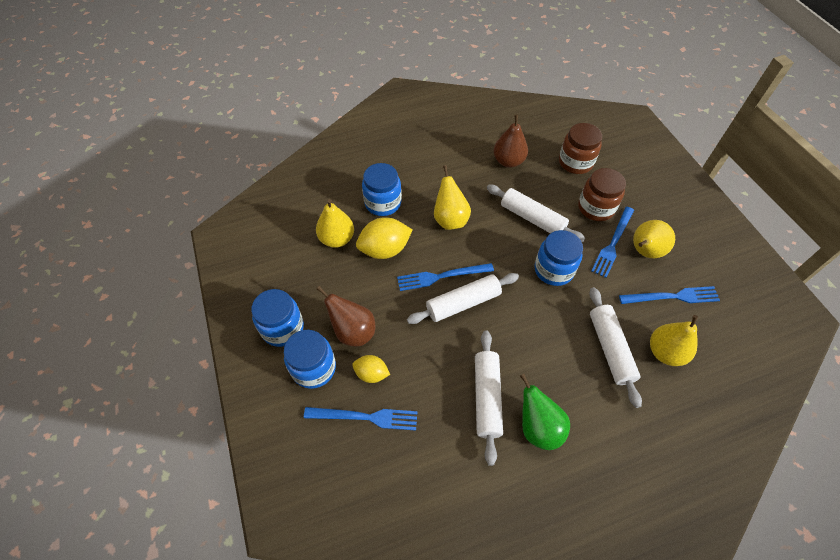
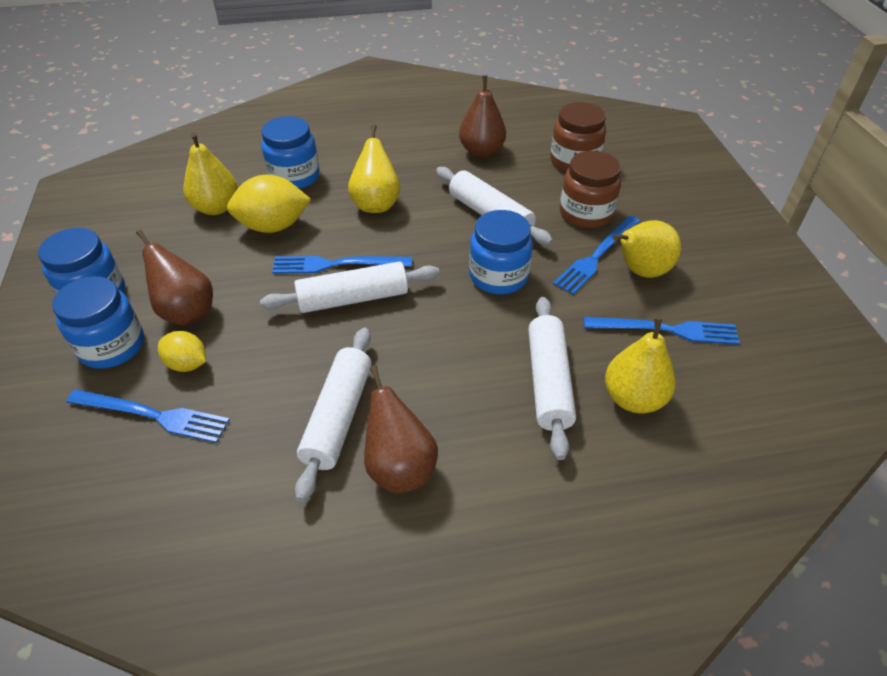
camera: 10 degrees right, 10 degrees down
green pear [520,374,570,450] -> brown pear [364,366,438,493]

